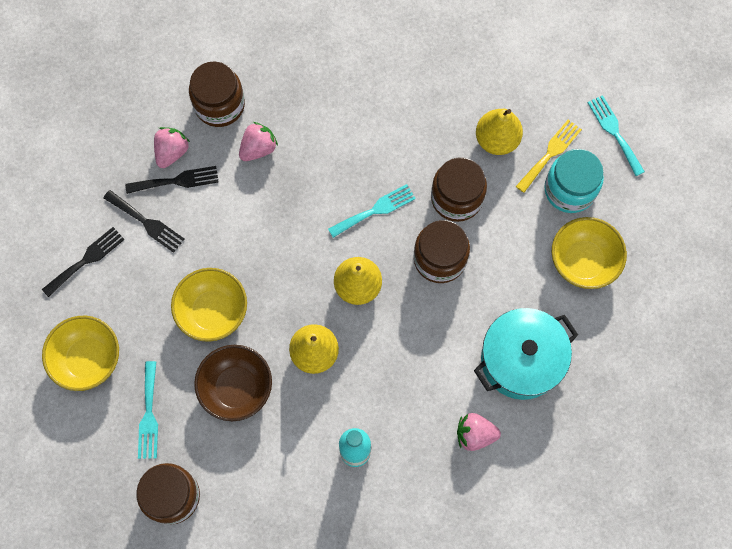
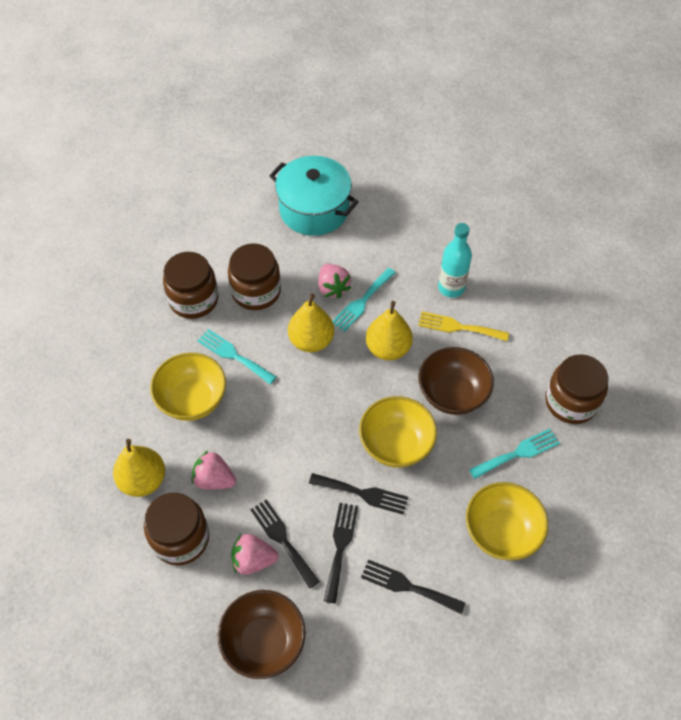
camera: 115 degrees left, 15 degrees down
pink strawberry [457,413,501,451] -> pink strawberry moved to [318,264,351,299]
yellow pear [476,109,523,155] -> yellow pear moved to [113,439,165,497]
yellow fork [516,119,582,193] -> yellow fork moved to [418,311,509,341]
turquoise jar [544,149,604,213] -> none
yellow bowl [552,217,627,289] -> yellow bowl moved to [150,353,226,421]
turquoise fork [588,95,645,176] -> turquoise fork moved to [333,268,396,332]
none -> brown bowl [218,590,306,679]
none -> black fork [309,473,408,514]

